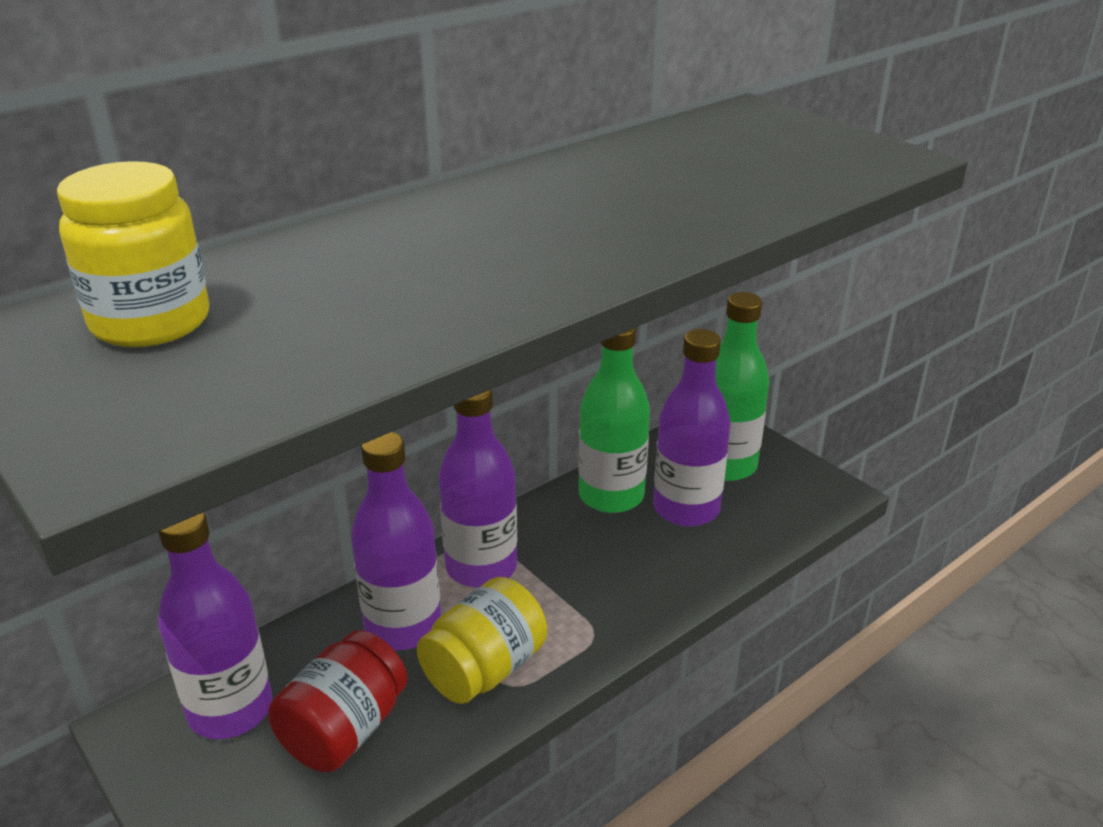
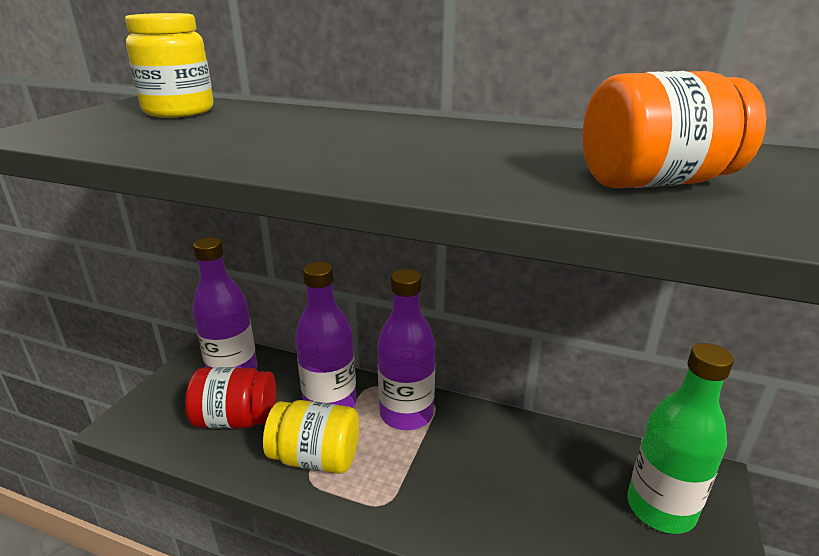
camera: 60 degrees right, 5 degrees down
green bottle [578,327,650,513] -> none
purple bottle [653,329,731,527] -> none
none -> orange jar [582,71,767,188]

